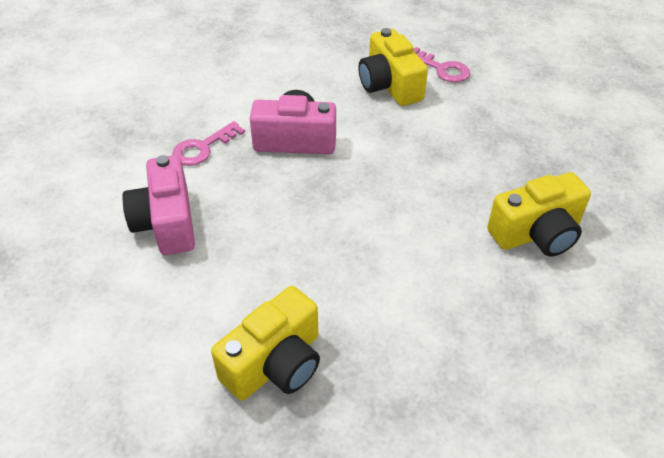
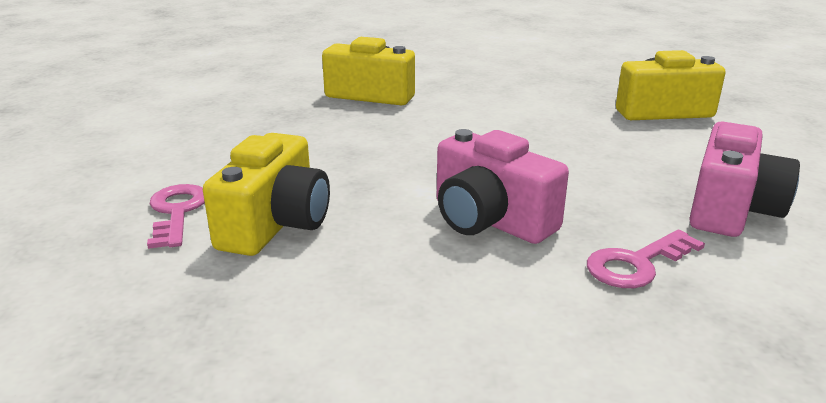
camera: 140 degrees left, 20 degrees down
pink key [172,121,245,166] -> pink key turned 150 degrees clockwise [587,230,705,288]

